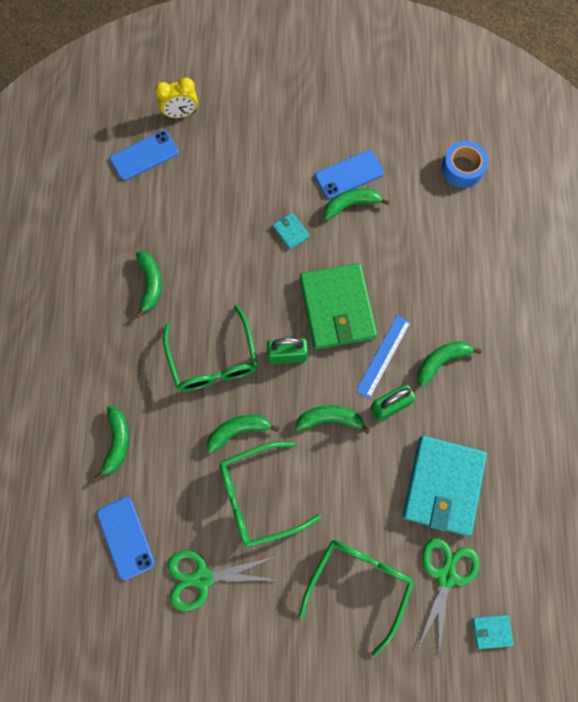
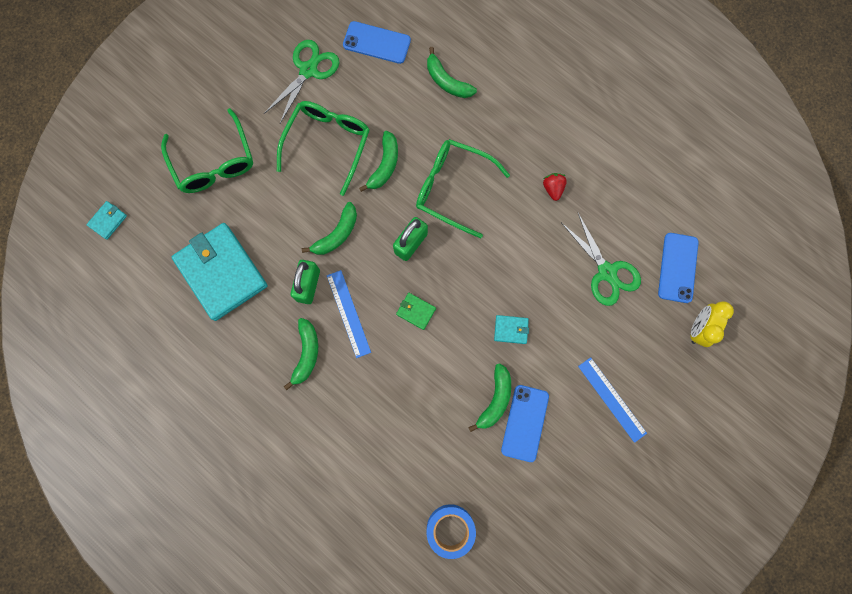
camera: 130 degrees right, 5 degrees up
green banana [136,252,162,318] -> red strawberry [543,173,567,201]
green wallet [300,263,377,349] -> green wallet [396,293,436,330], size x0.41
green scissors [417,537,480,655] -> green scissors moved to [562,213,641,306]
none -> blue ruler [578,357,647,443]

